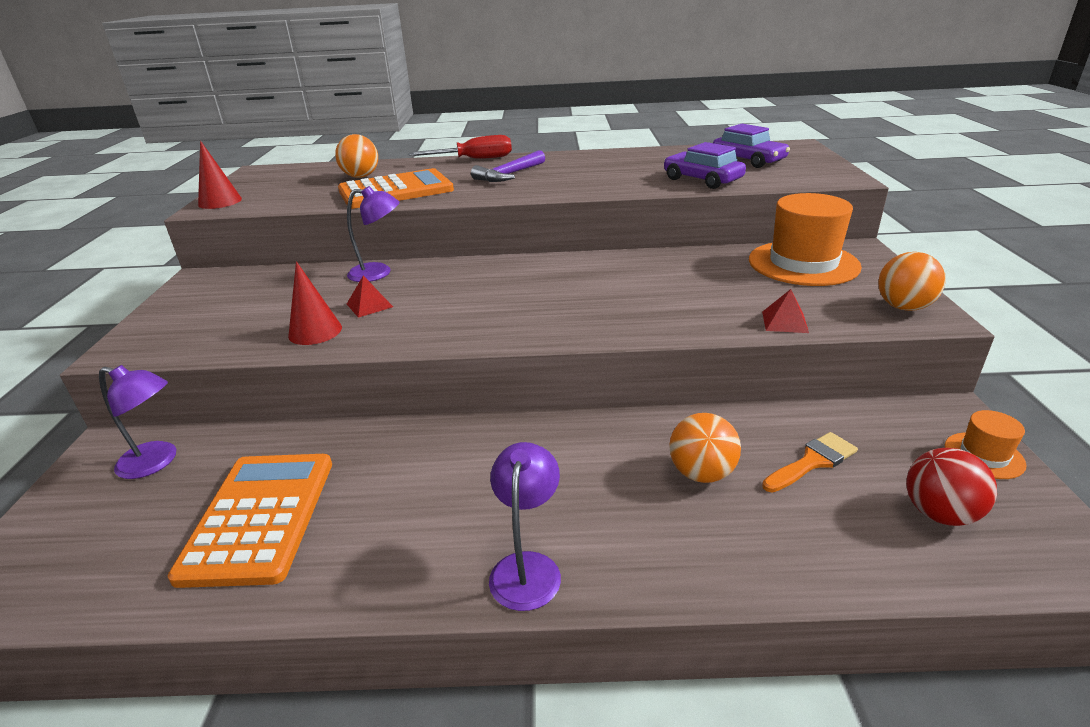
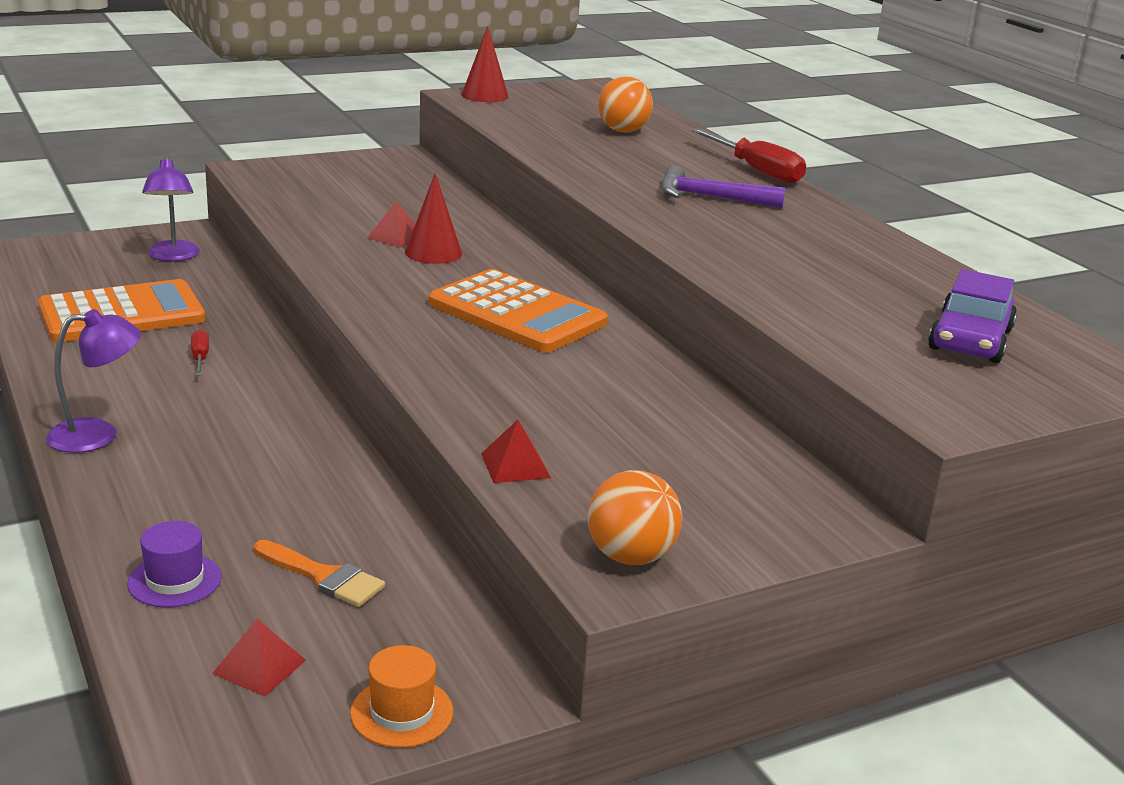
camera: 60 degrees right, 5 degrees down
red cone [288,261,342,345] -> red cone moved to [405,173,462,264]
orange calculator [338,168,454,209] -> orange calculator moved to [428,269,608,353]
purple lamp [347,186,400,282] -> none
purple car [664,142,746,189] -> none
orange ball [669,413,741,483] -> none
orange hat [749,193,862,286] -> none
red ball [906,448,997,526] -> red pyramid [212,619,306,697]
none -> purple hat [127,521,222,608]
none -> red screwdriver [191,329,209,376]

